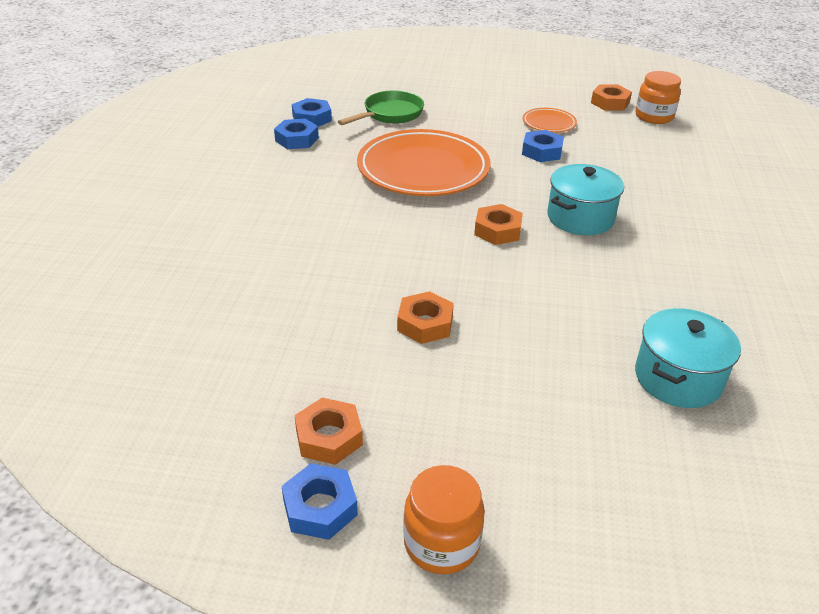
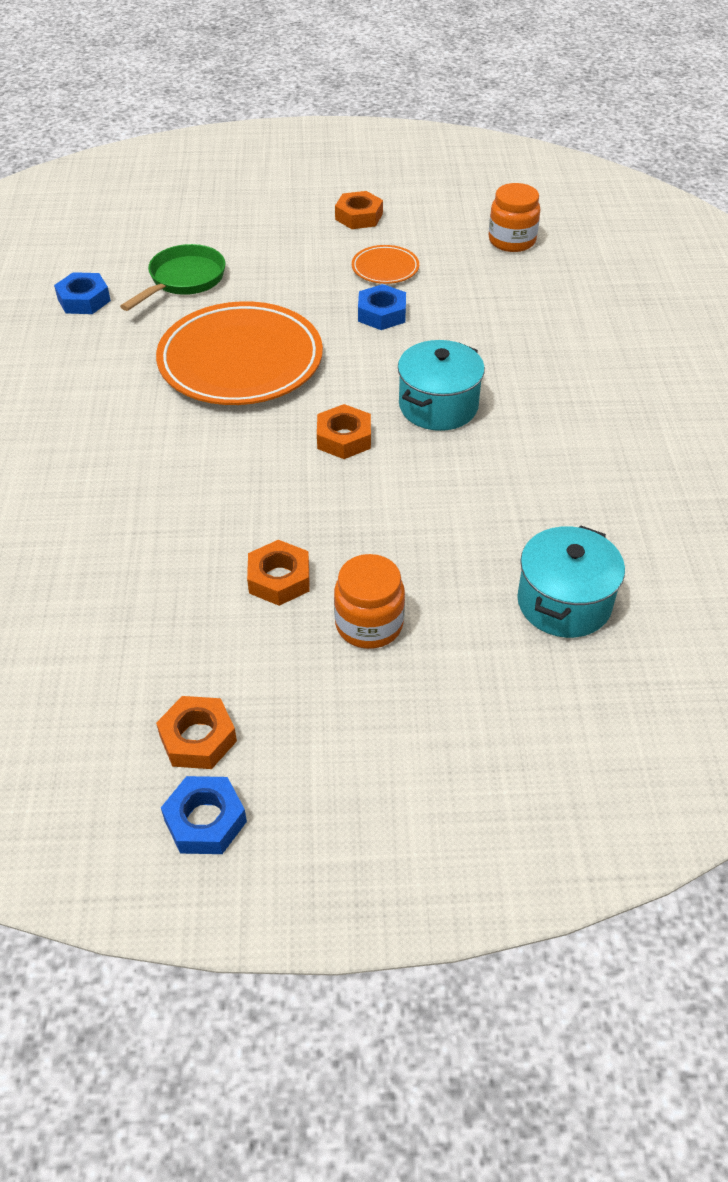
camera: 10 degrees left, 10 degrees up
blue nut [274,119,319,149] -> none
orange jar [403,465,485,574] -> orange jar moved to [334,554,405,649]
orange nut [591,84,632,111] -> orange nut moved to [335,191,383,229]

